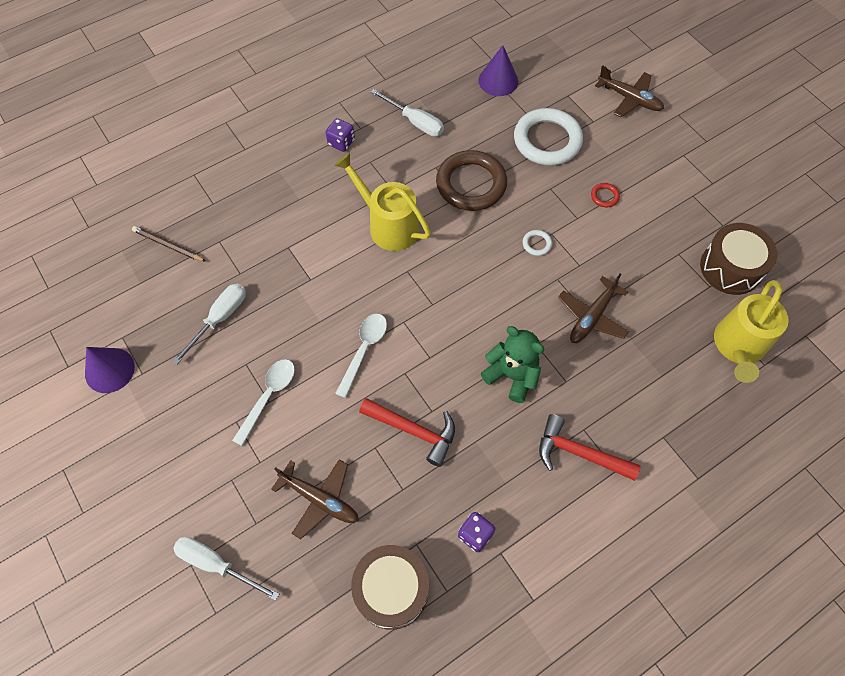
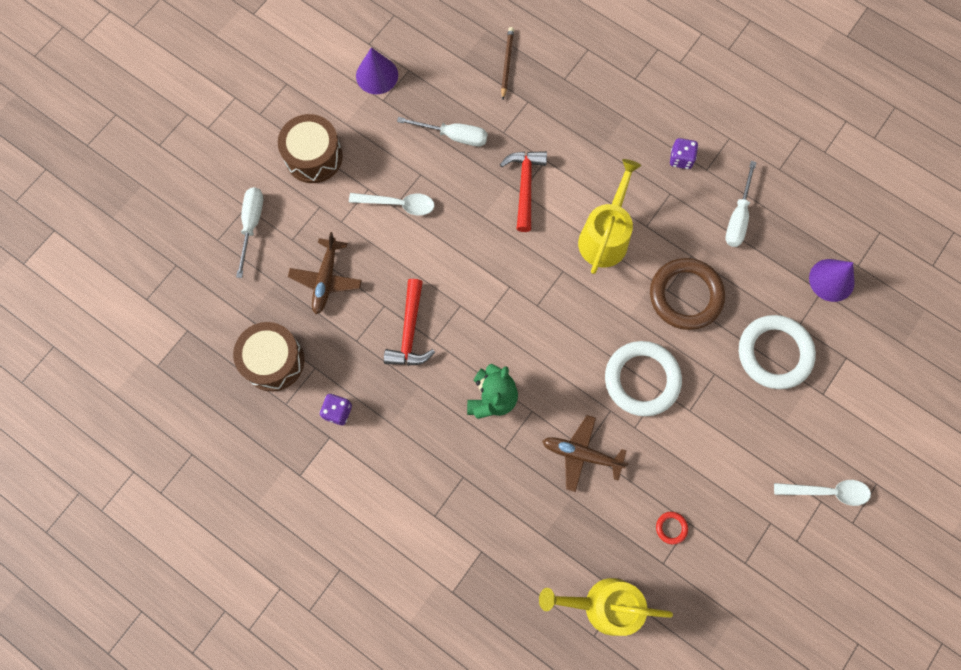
camera: 70 degrees right, 10 degrees up
white spoon [335,314,387,398] -> white spoon moved to [774,480,871,506]
white ring [523,230,552,256] -> white ring [605,341,682,416], size x2.49
red hammer [539,414,641,481] -> red hammer moved to [500,151,547,232]
red ring [591,183,620,207] -> red ring moved to [656,512,688,545]
brown plane [595,65,664,118] -> none
brown drum [700,223,777,295] -> brown drum moved to [278,114,343,183]

